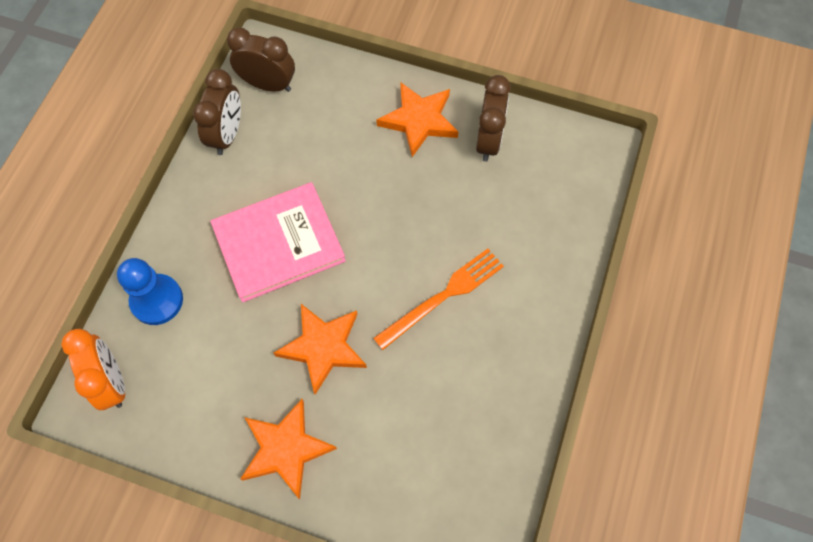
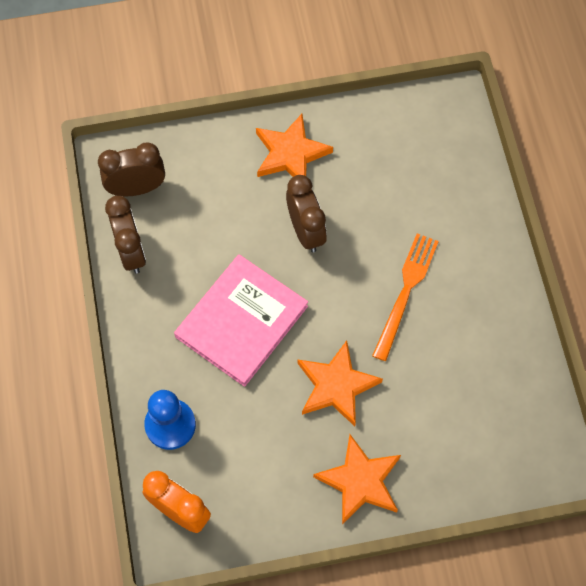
camera: 30 degrees left, 0 degrees up
brown clock [476,75,511,162] -> brown clock moved to [286,175,327,253]

